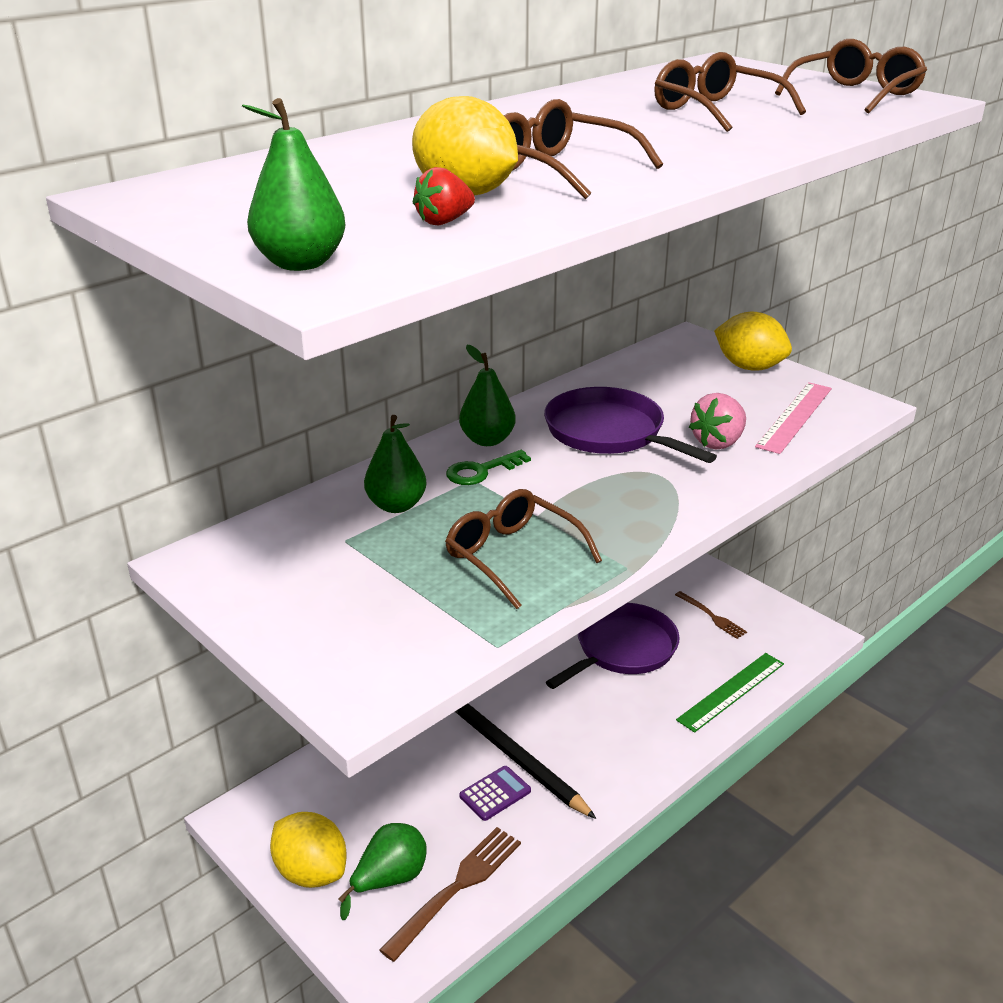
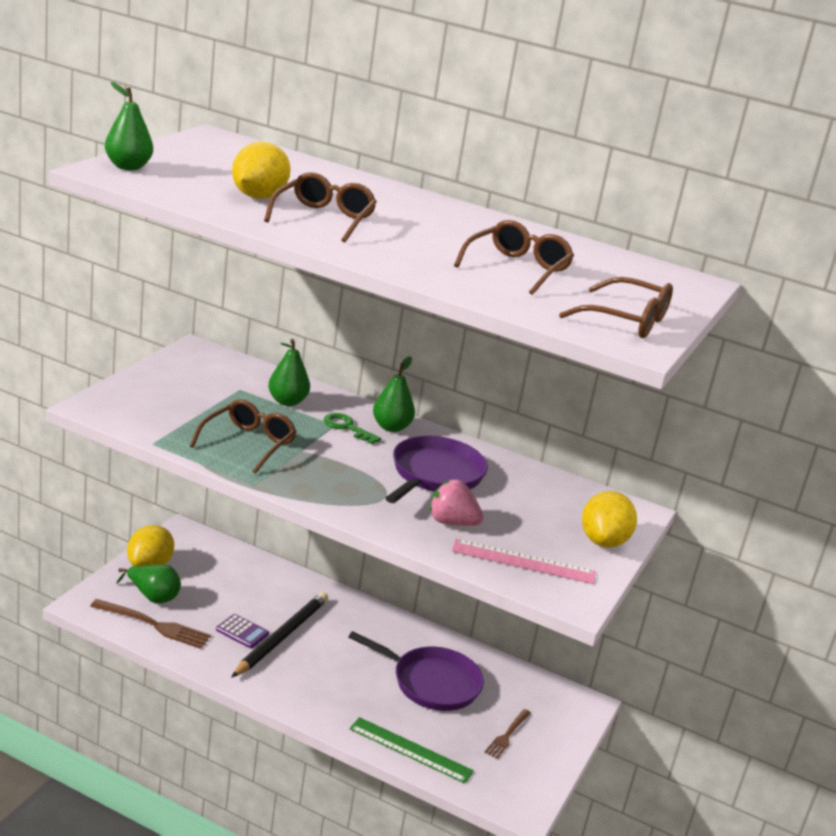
camera: 65 degrees right, 5 degrees down
red strawberry [413,167,475,225] -> none

